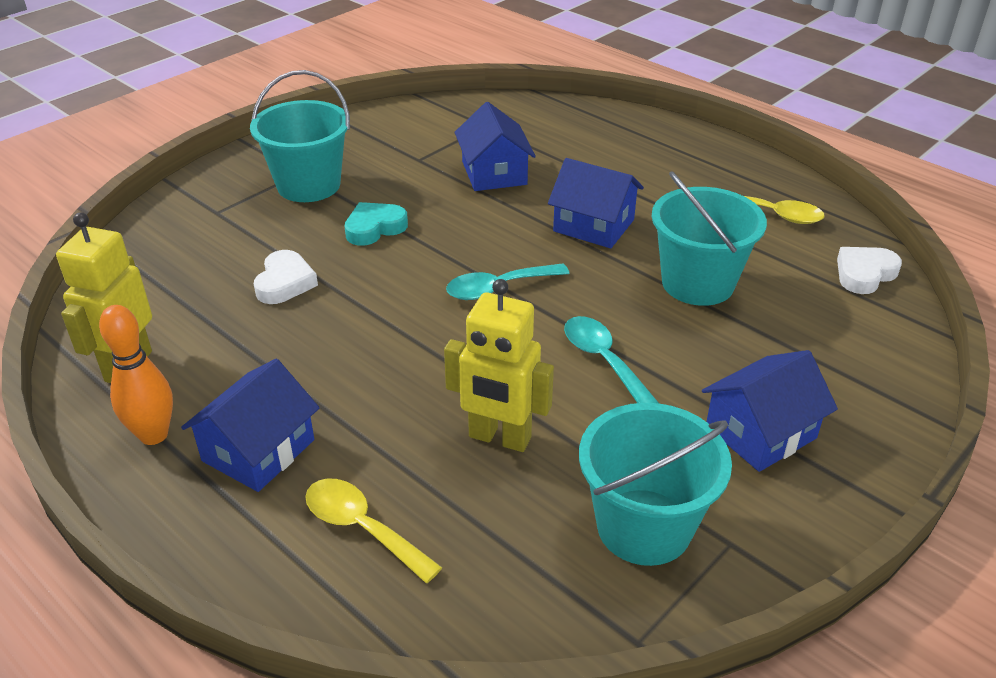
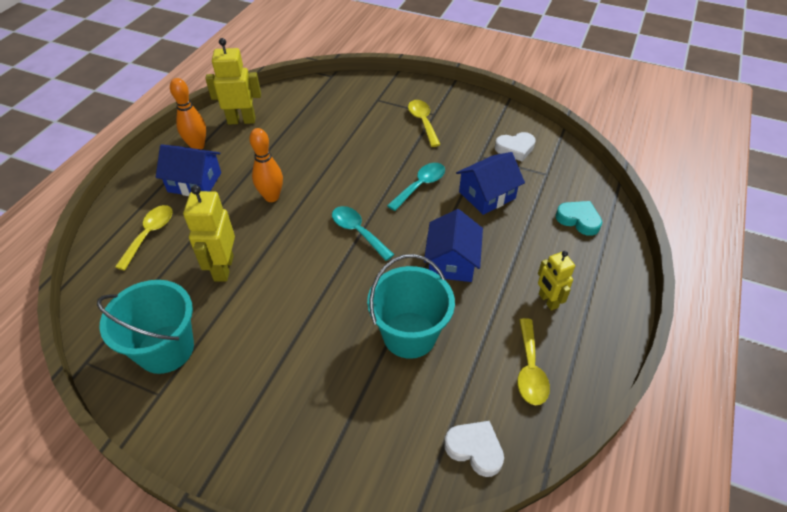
camera: 70 degrees right, 10 degrees up
turquoise bucket [250,70,350,202] -> yellow spoon [408,100,441,147]
white heart [254,250,318,304] -> white heart moved to [495,132,536,161]
turquoise heart [344,202,408,246] -> turquoise heart moved to [555,201,602,236]
turquoise spoon [564,316,659,403] -> turquoise spoon moved to [387,163,445,211]
blue house [702,350,838,472] -> none
none -> orange bowling pin [249,128,283,202]
none -> yellow robot [538,251,575,311]

